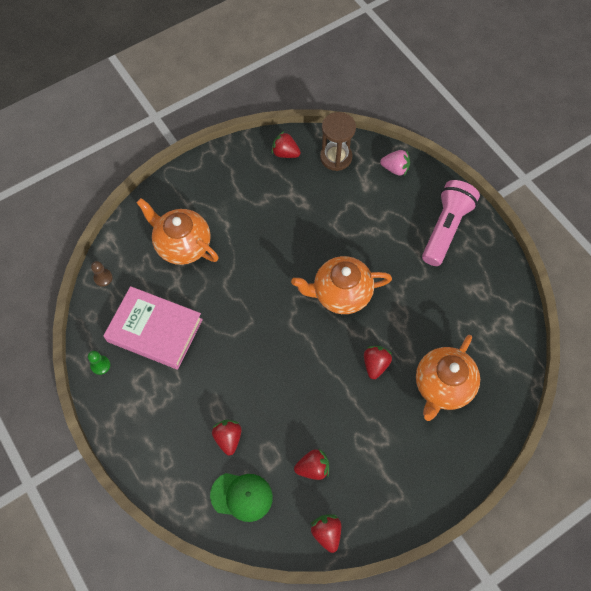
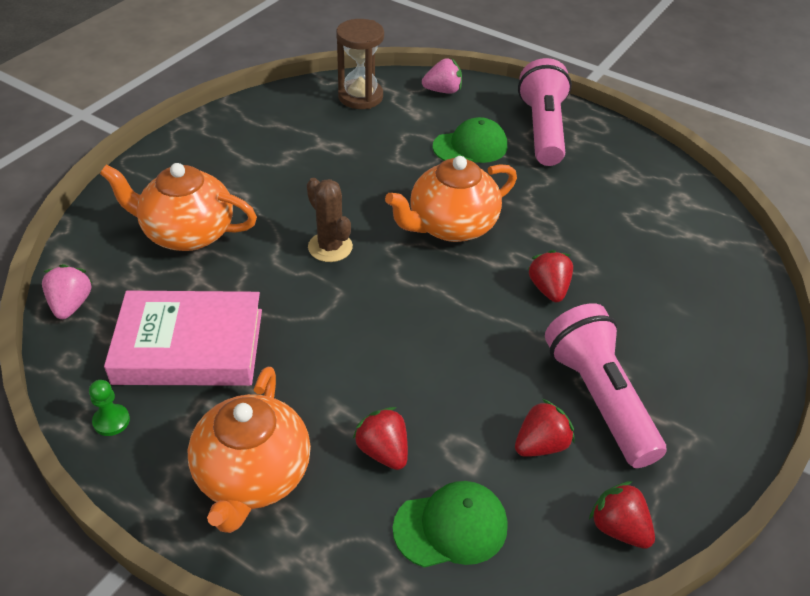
camera: 25 degrees left, 20 degrees down
brown pawn [91,261,113,287] -> pink strawberry [42,264,93,319]
red strawberry [272,131,301,158] -> none
orange teapot [416,335,480,421] -> orange teapot moved to [188,367,311,533]
none -> brown cactus [307,178,353,262]
none -> green cap [433,117,507,163]
none -> pink flashlight [545,303,666,468]

